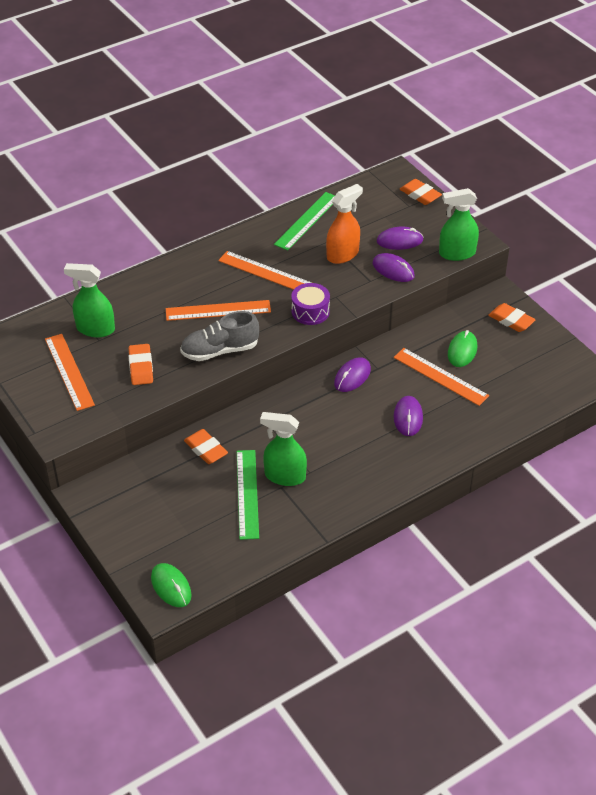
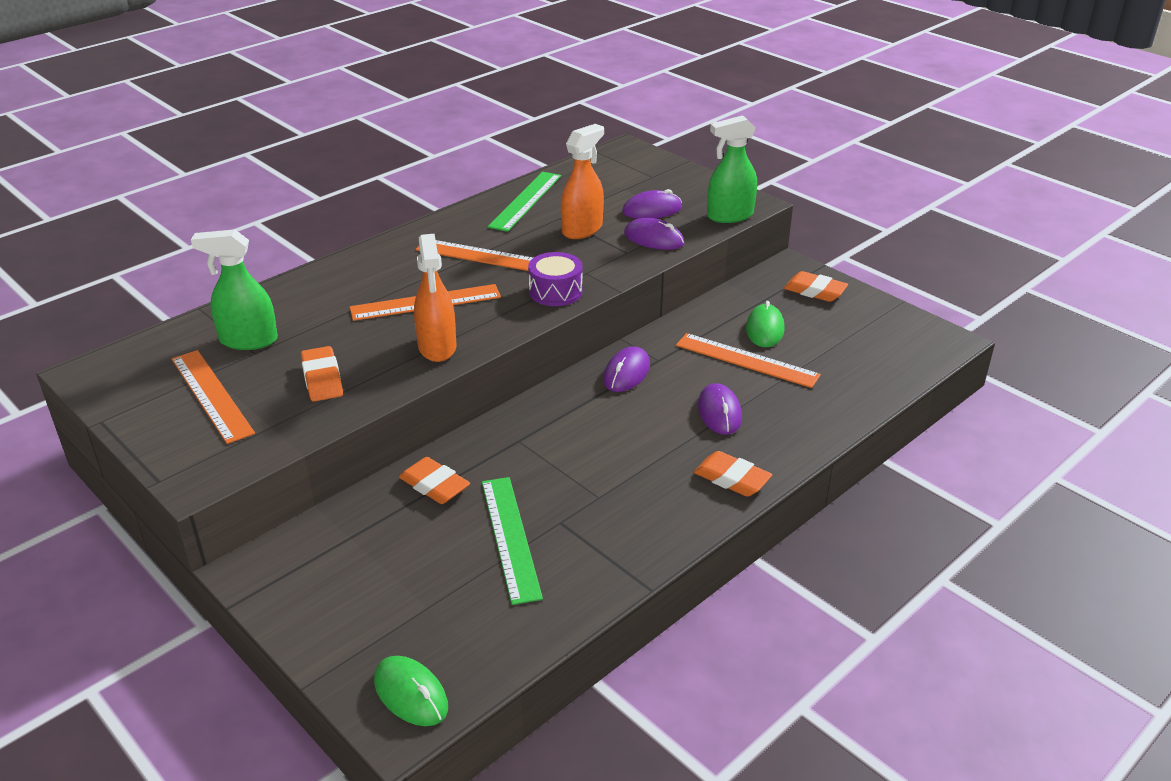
camera: 10 degrees left, 10 degrees down
grey shoe [180,311,259,361] -> orange spray bottle [414,234,456,362]
green spray bottle [260,412,307,486] -> none
orange eraser [400,179,442,205] -> orange eraser moved to [694,451,772,497]

